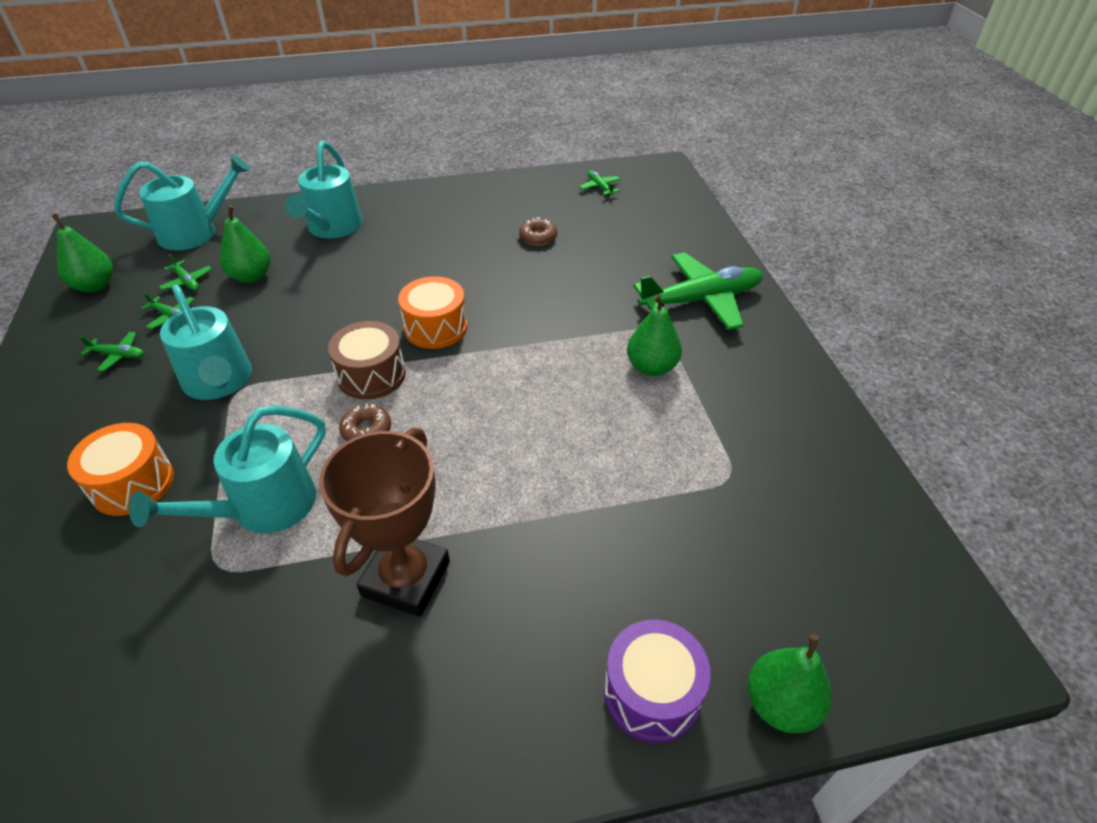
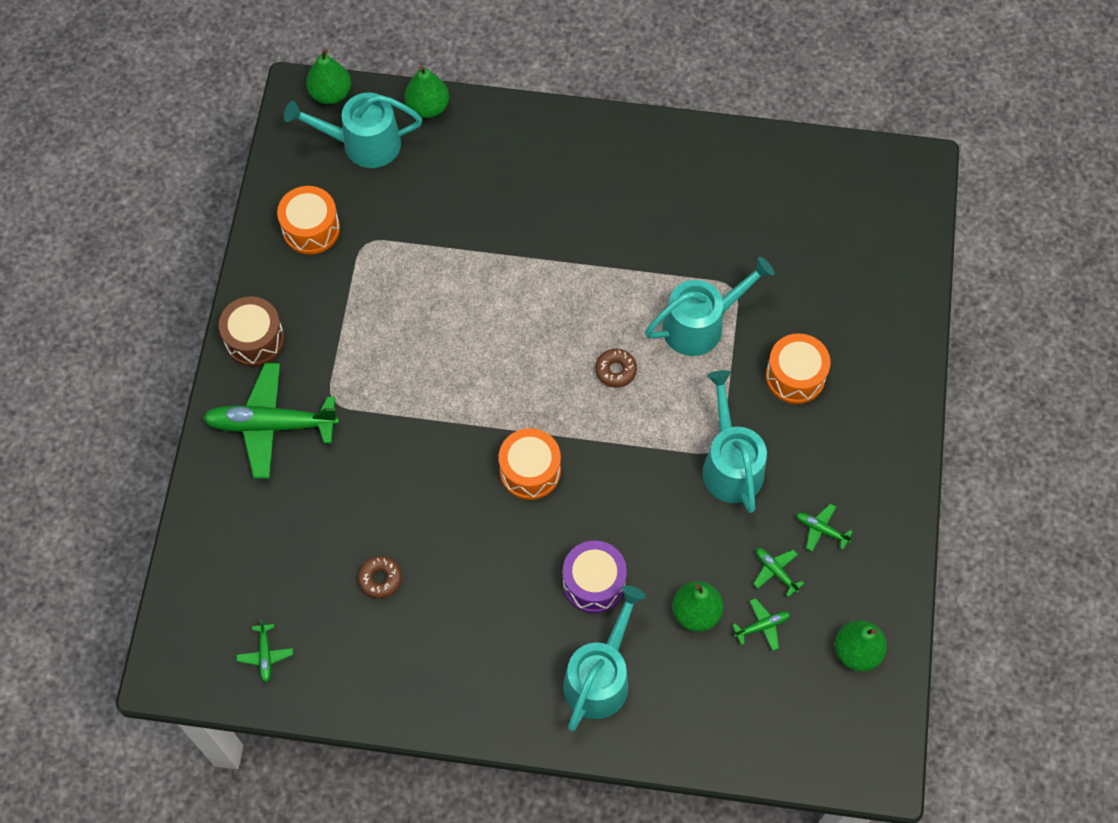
camera: 160 degrees left, 20 degrees up
turquoise watering can [114,155,251,250] -> turquoise watering can moved to [284,93,422,168]
green plane [159,254,212,291] -> green plane turned 90 degrees clockwise [732,598,790,651]
brown trophy [319,428,450,617] -> none
brown drum [328,321,406,400] -> brown drum moved to [219,296,284,367]
purple drum [604,620,711,743] -> purple drum moved to [563,540,627,613]
green pear [627,294,682,376] -> green pear moved to [306,49,351,105]
none -> orange drum [277,186,340,255]

